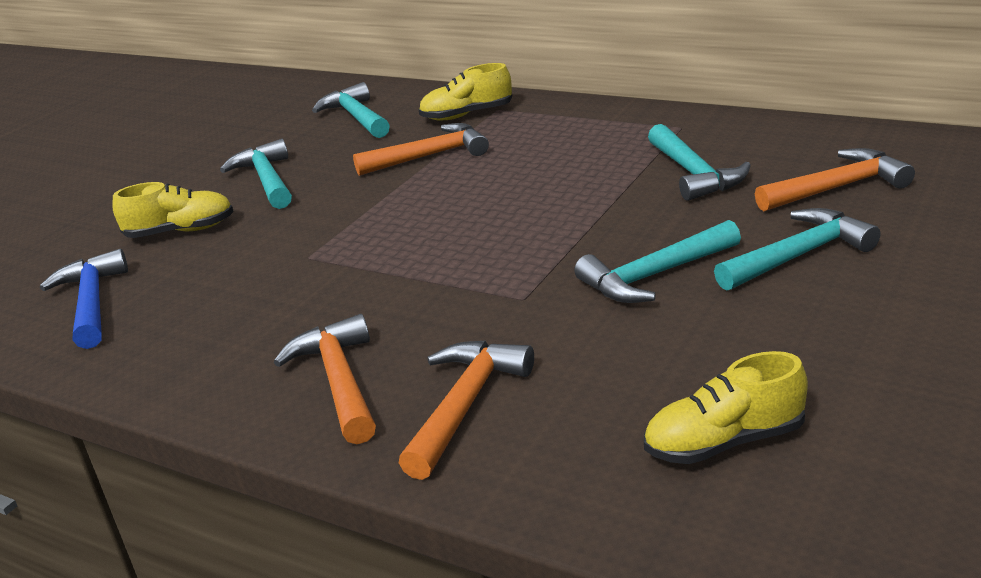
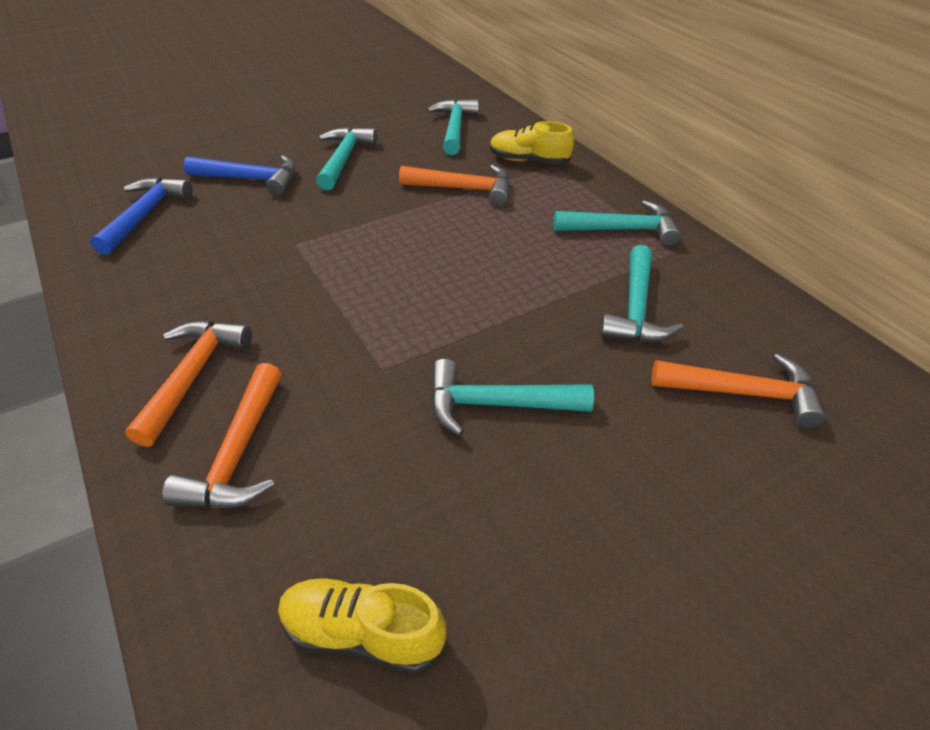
camera: 25 degrees right, 15 degrees up
yellow shoe [112,182,234,238] -> blue hammer [183,155,296,196]
orange hammer [399,341,534,480] -> orange hammer turned 135 degrees clockwise [162,363,282,508]
turquoise hammer [714,208,880,291] -> turquoise hammer moved to [553,200,681,246]

